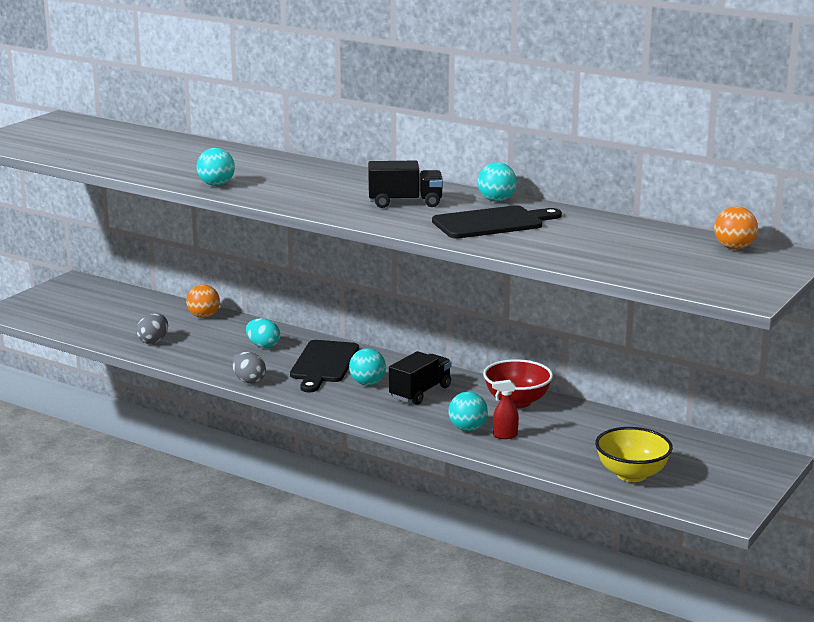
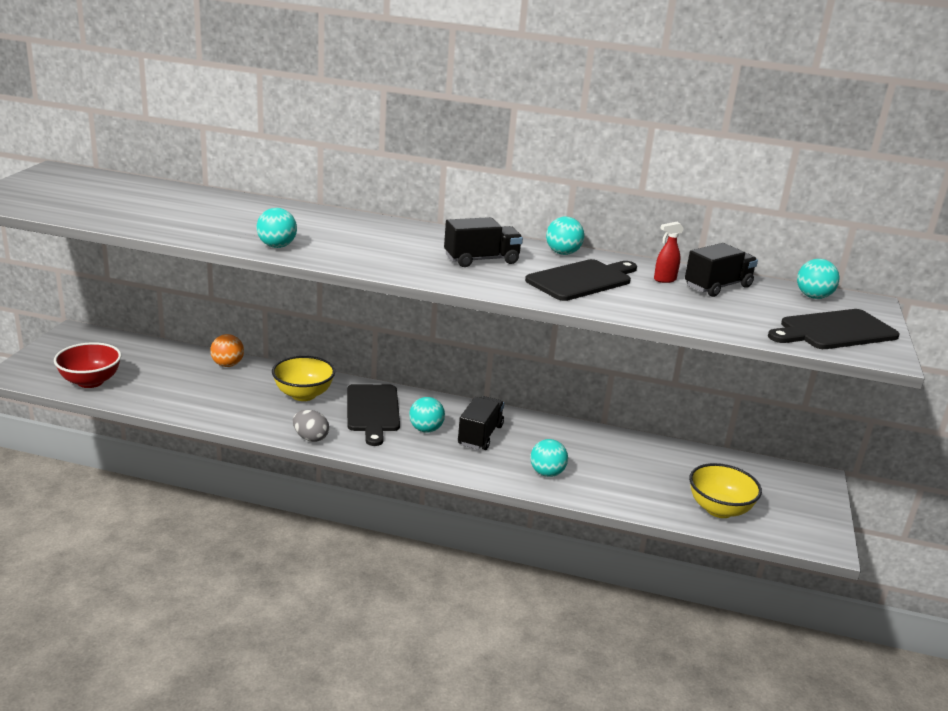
camera: 20 degrees left, 5 degrees up
grey egg [136,313,168,344] -> none
turquoise egg [246,318,280,348] -> yellow bowl [272,356,335,401]
red bowl [483,359,553,408] -> red bowl moved to [54,342,121,388]
red spray bottle [492,380,519,439] -> red spray bottle moved to [654,222,684,283]
orange ball [714,206,758,250] -> turquoise ball [797,259,840,299]
none -> black truck [685,243,758,297]
none -> black cutting board [768,309,900,349]

